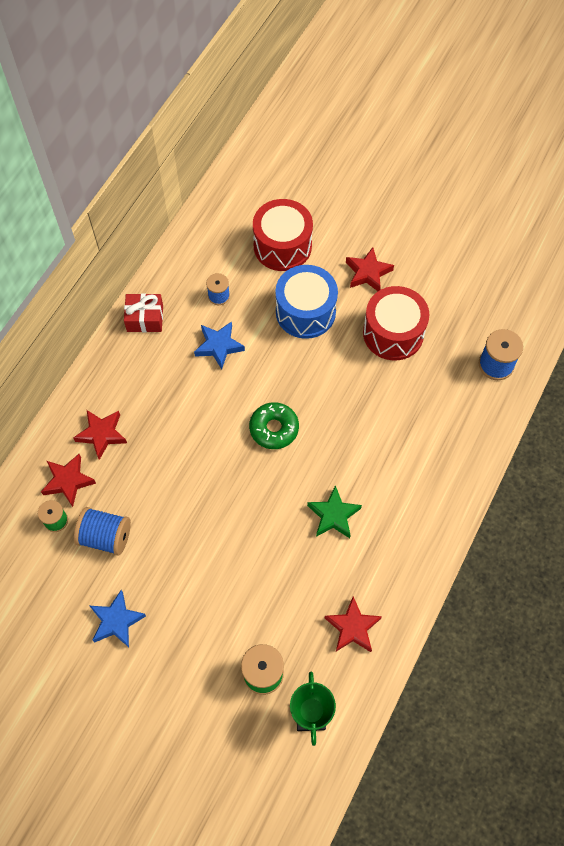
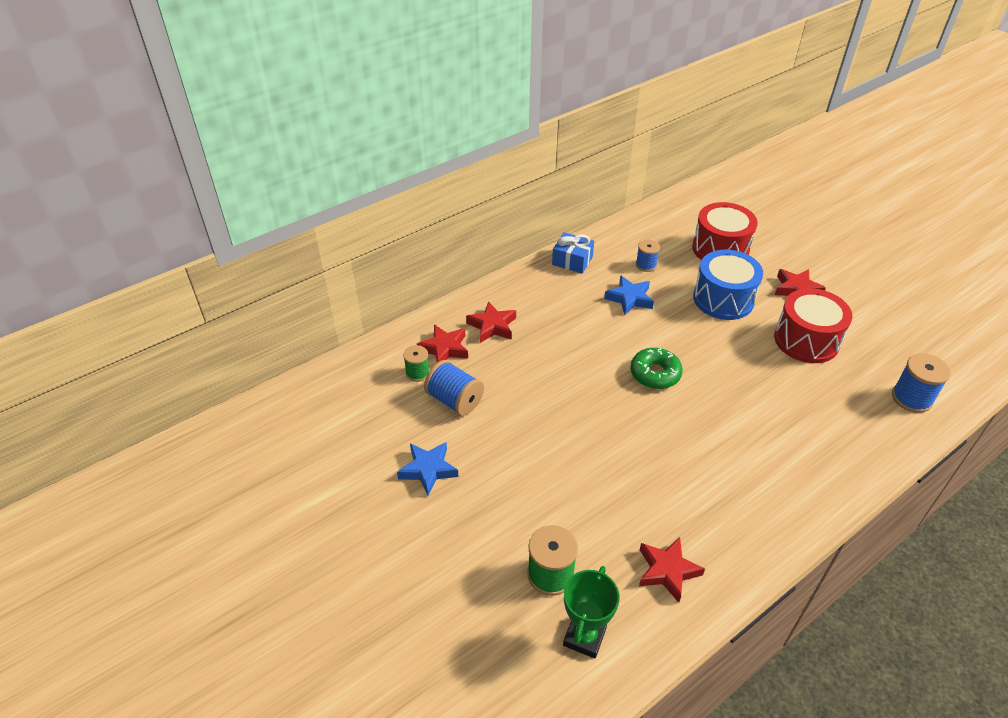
camera: 25 degrees right, 20 degrees down
red gift [124,293,163,332] -> blue gift [552,232,594,273]
green star [307,485,362,538] -> none

